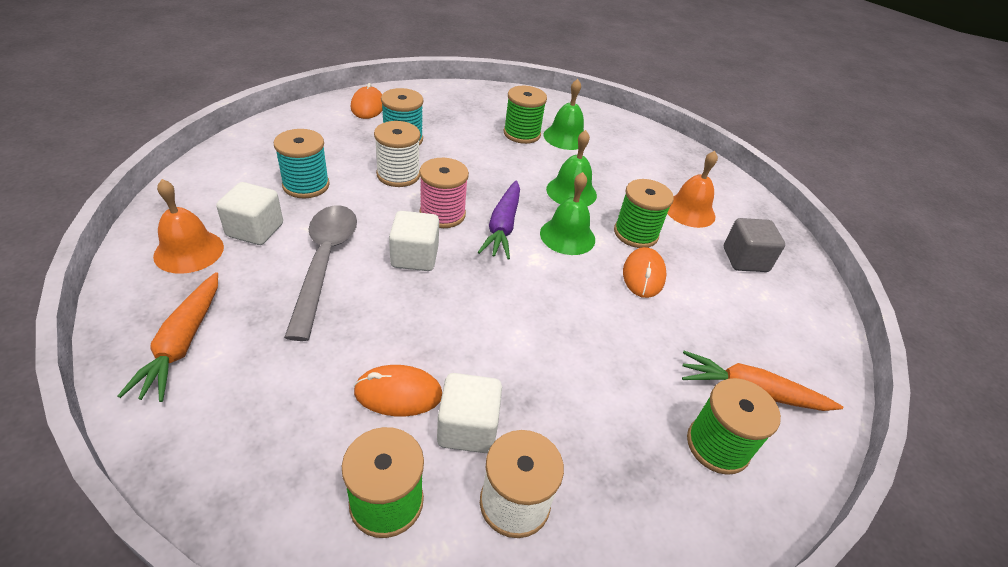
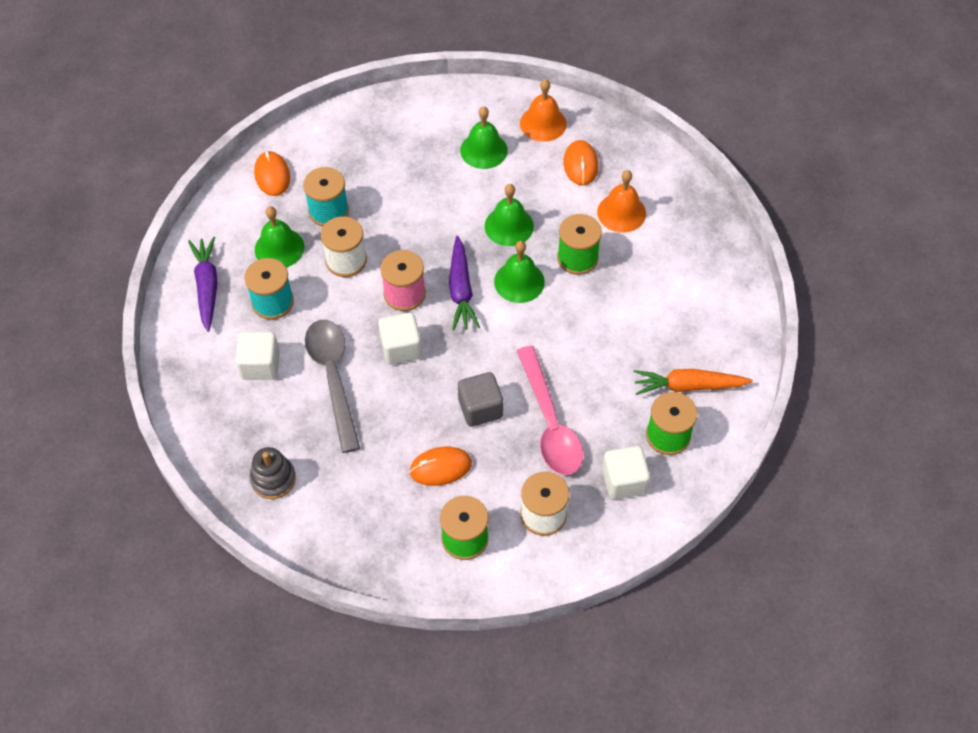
camera: 10 degrees left, 15 degrees up
orange carrot [118,272,218,402] -> grey stacking toy [250,447,296,499]
orange bell [153,179,224,274] -> orange bell moved to [520,79,567,142]
white cube [437,373,502,453] -> white cube moved to [602,446,650,499]
green spool [504,86,547,144] -> none
orange mouse [623,247,666,298] -> orange mouse moved to [564,140,598,186]
grey cube [724,218,785,272] -> grey cube moved to [458,372,503,427]
none -> purple carrot [188,237,218,332]
none -> green bell [255,206,304,267]
none -> pink spoon [517,346,583,475]

